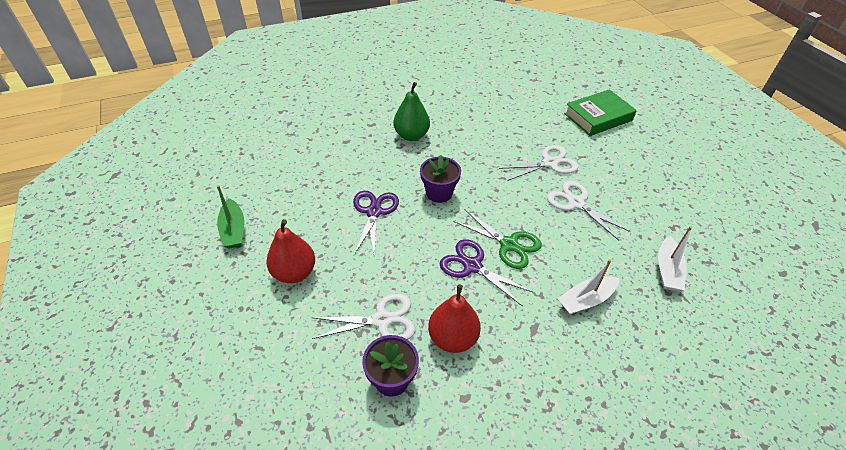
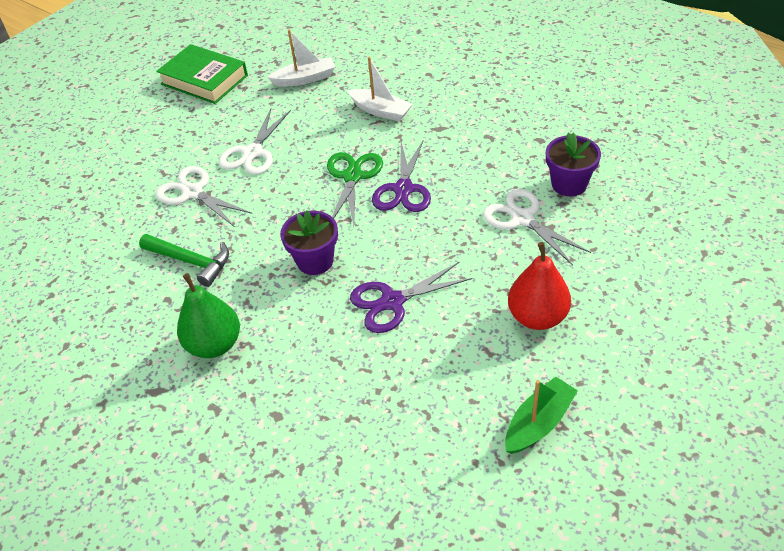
camera: 115 degrees left, 0 degrees up
red pear [428,285,481,353] -> none
green book [564,89,637,136] -> green book moved to [156,44,248,104]
none -> green hammer [139,234,229,287]

